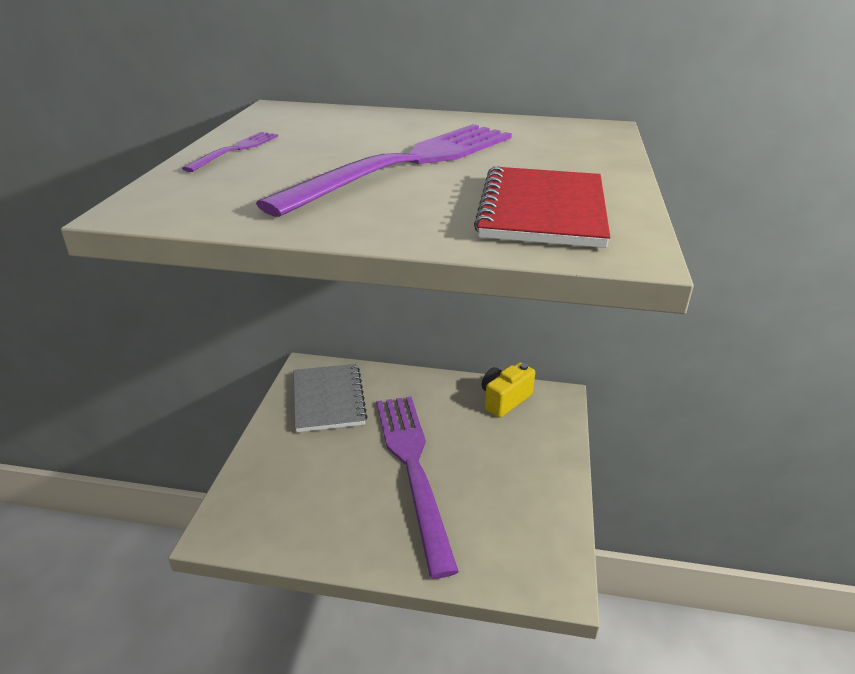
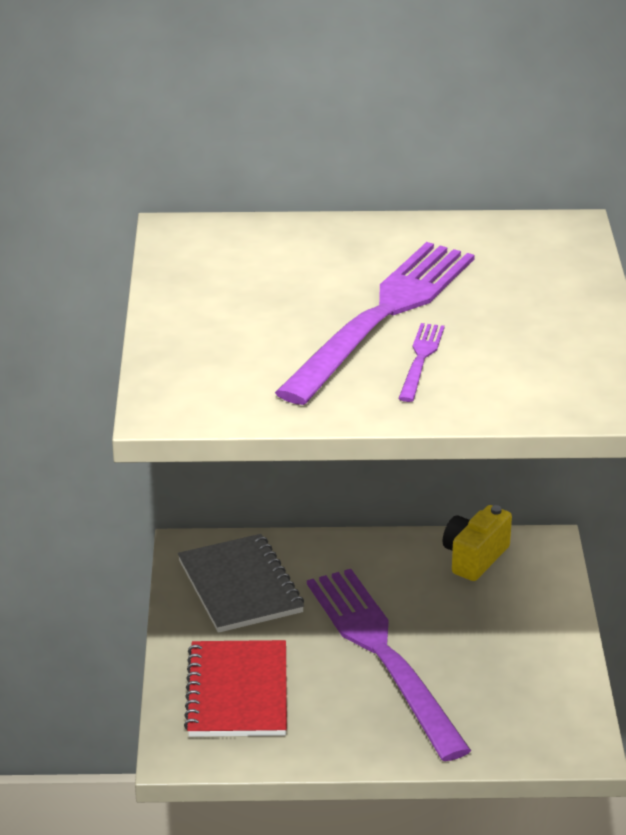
camera: 10 degrees left, 0 degrees up
purple fork [182,132,278,172] -> purple fork moved to [398,323,445,402]
red notebook [474,166,610,248] -> red notebook moved to [184,640,287,737]

